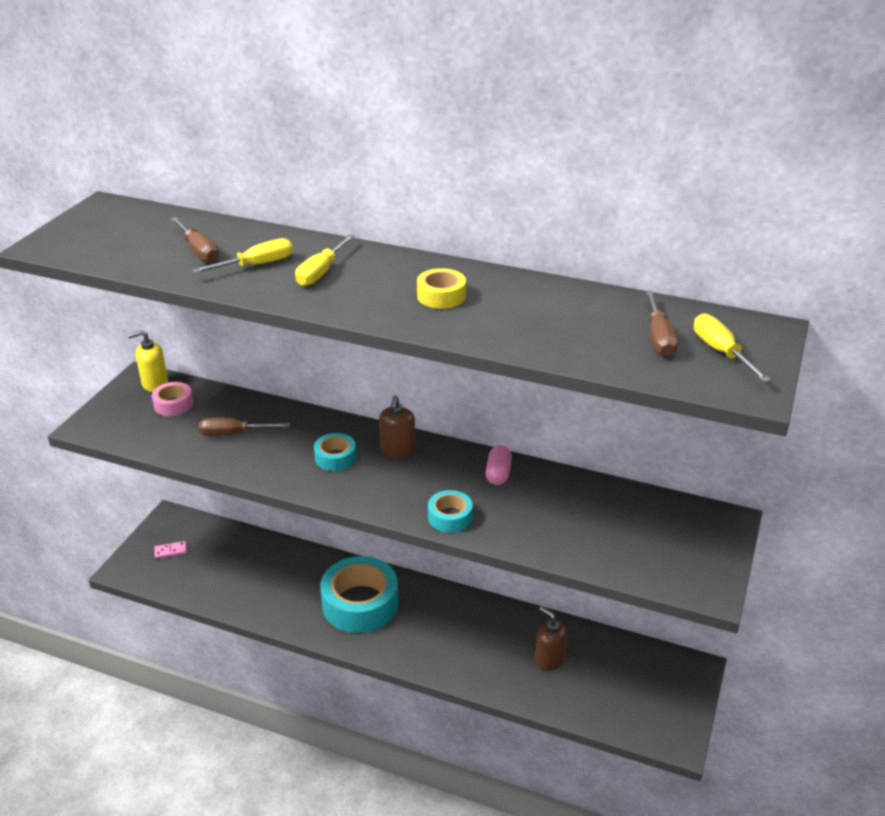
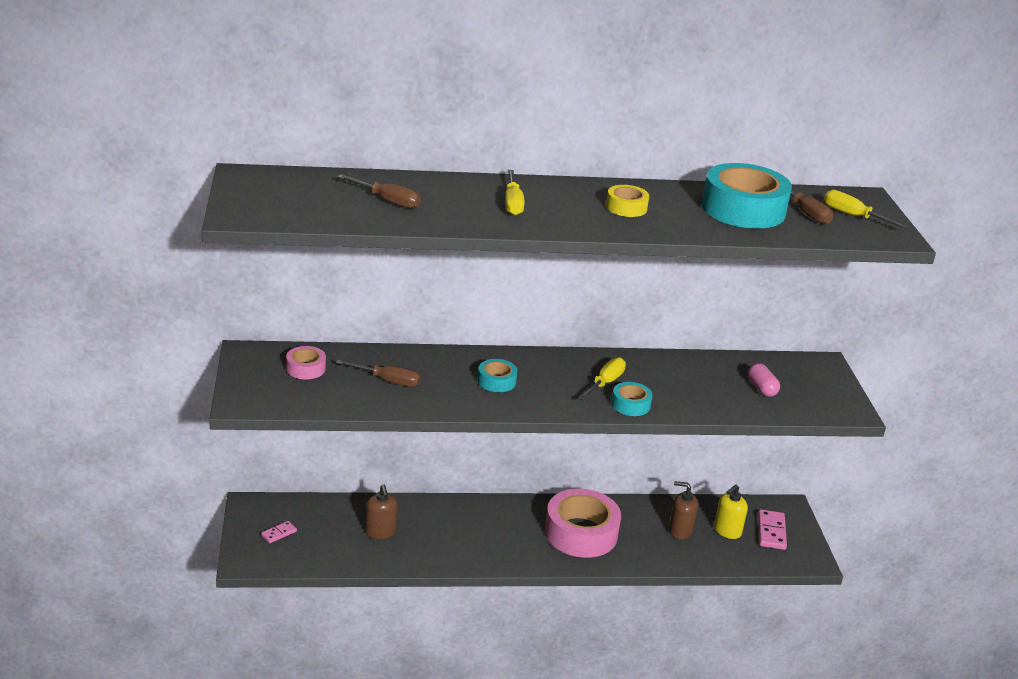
camera: 30 degrees left, 5 degrees down
yellow soap dispenser [128,330,168,392] -> yellow soap dispenser moved to [714,485,748,539]
yellow screwdriver [192,238,293,273] -> yellow screwdriver moved to [578,357,626,400]
brown screwdriver [199,418,290,436] -> brown screwdriver turned 135 degrees counterclockwise [336,360,421,387]
turquoise tape [320,556,398,633] -> turquoise tape moved to [701,163,792,229]
brown soap dispenser [379,395,415,458] -> brown soap dispenser moved to [365,485,398,539]
pink capsule [485,445,512,485] -> pink capsule moved to [748,363,780,397]
none -> pink tape [545,489,621,558]
none -> pink domino [758,509,787,550]

